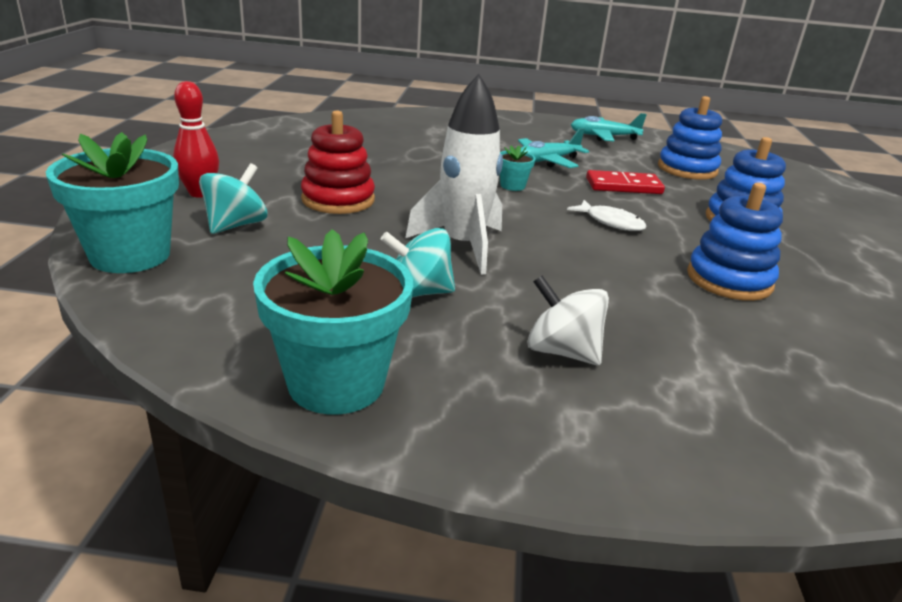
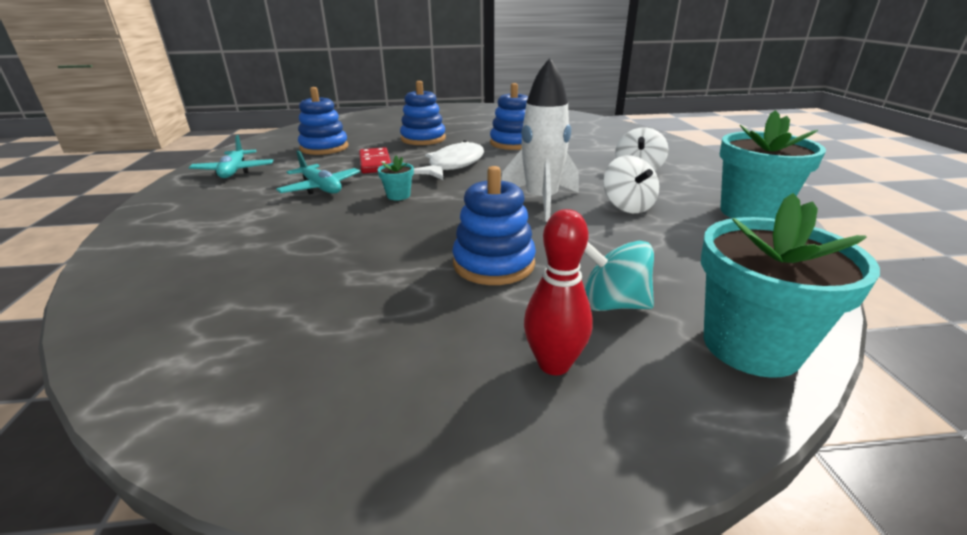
camera: 100 degrees left, 0 degrees up
red stacking toy [301,111,375,214] -> blue stacking toy [452,166,536,285]
turquoise spinning top [381,228,455,298] -> white spinning top [603,156,659,213]
white fish [567,200,647,231] -> white fish [414,140,484,180], size x1.70

